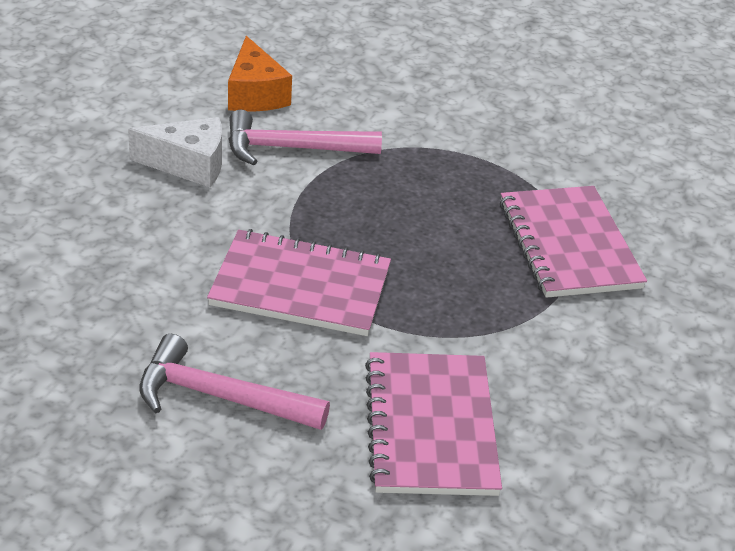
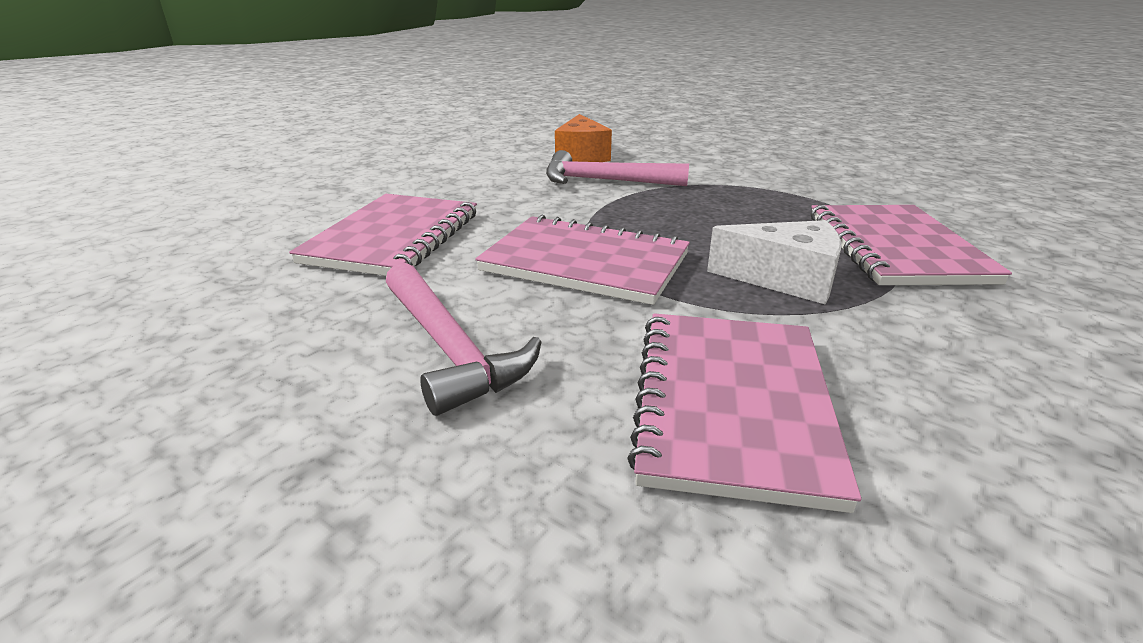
camera: 15 degrees right, 10 degrees down
white cheese [128,117,222,187] -> white cheese moved to [707,220,842,304]
pink hammer [139,334,330,430] -> pink hammer turned 150 degrees counterclockwise [386,263,541,416]
none -> pink notebook [289,194,477,276]

